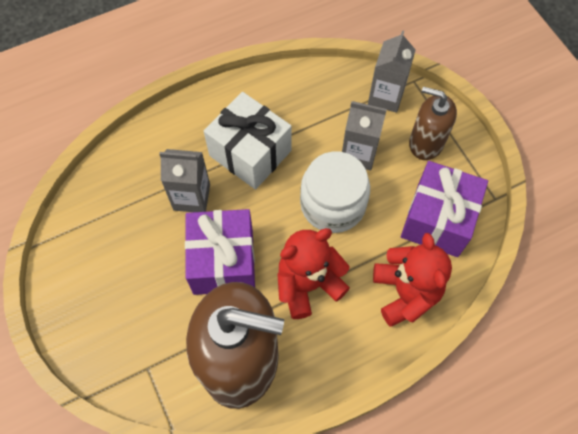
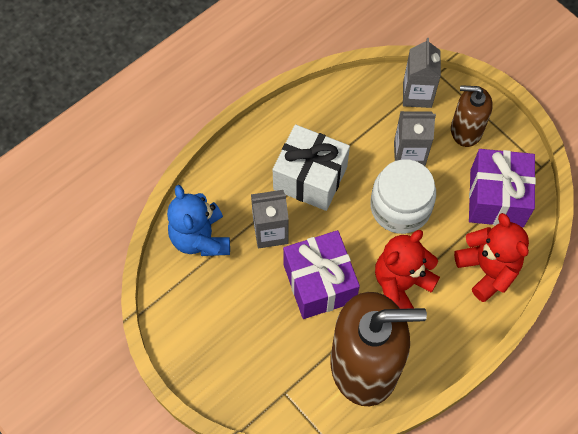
camera: 15 degrees left, 0 degrees up
none -> blue teddy bear [167,185,230,256]

